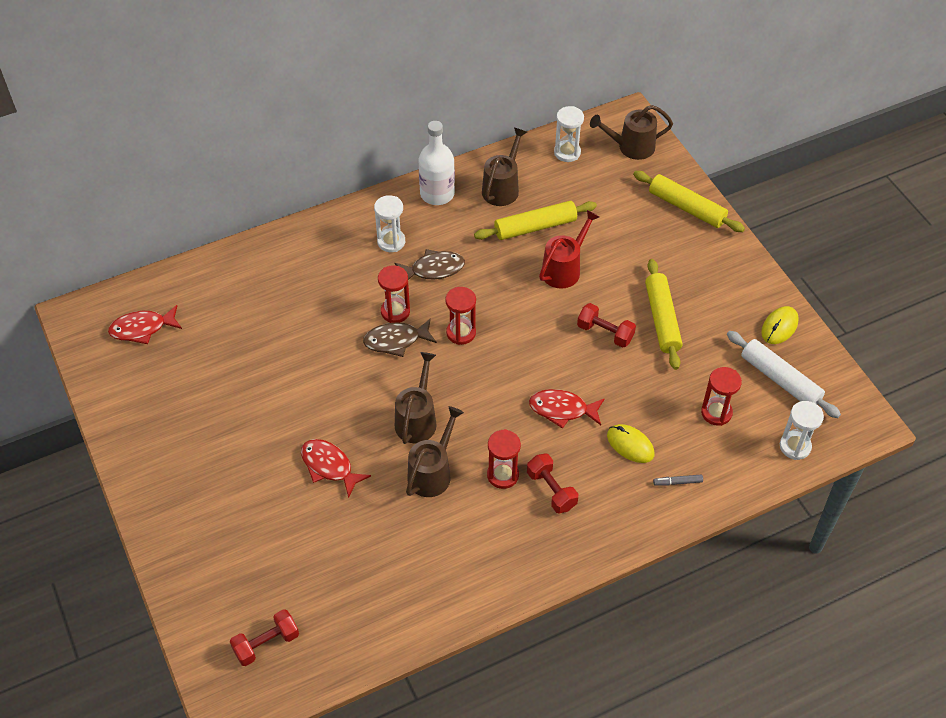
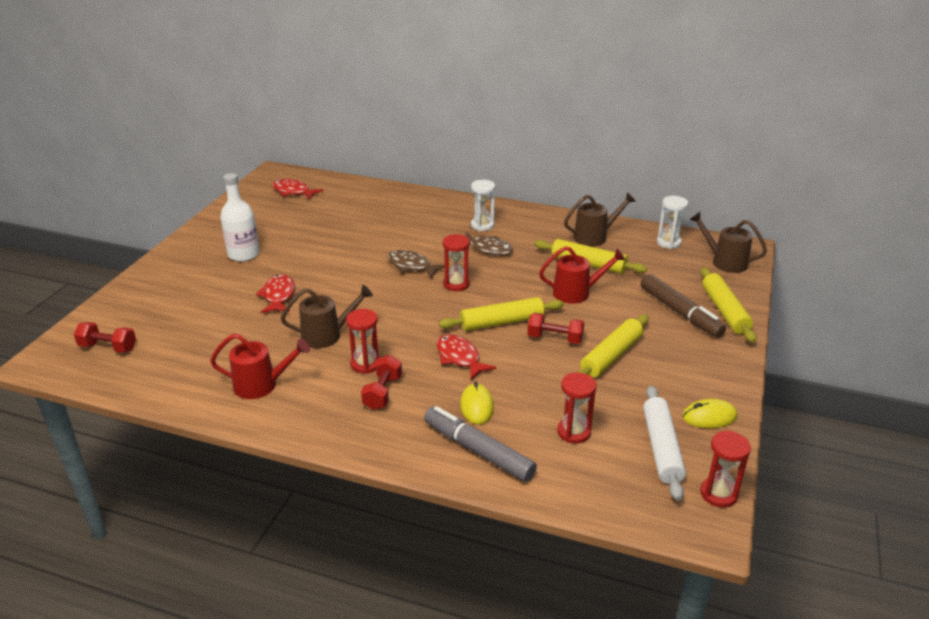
camera: 45 degrees right, 20 degrees down
red hourglass [378,265,410,323] -> red hourglass moved to [700,430,751,508]
brown watering can [395,352,437,444] -> none
white bottle [418,121,455,205] -> white bottle moved to [220,173,260,262]
red dumbbell [577,303,636,348] -> red dumbbell turned 60 degrees counterclockwise [527,313,584,344]
grey marker [653,475,703,486] -> grey marker [424,406,537,482], size x2.48
white hourglass [780,401,824,460] -> none
none -> red watering can [210,334,310,399]
none -> yellow rolling pin [439,297,564,331]
none -> brown marker [641,274,726,338]

